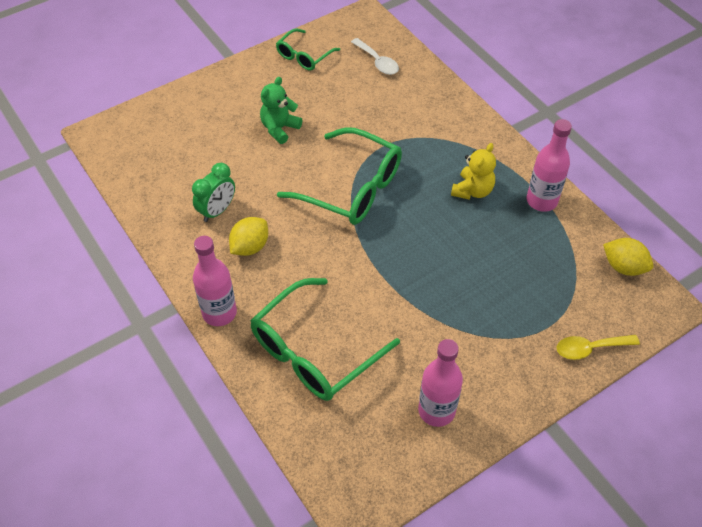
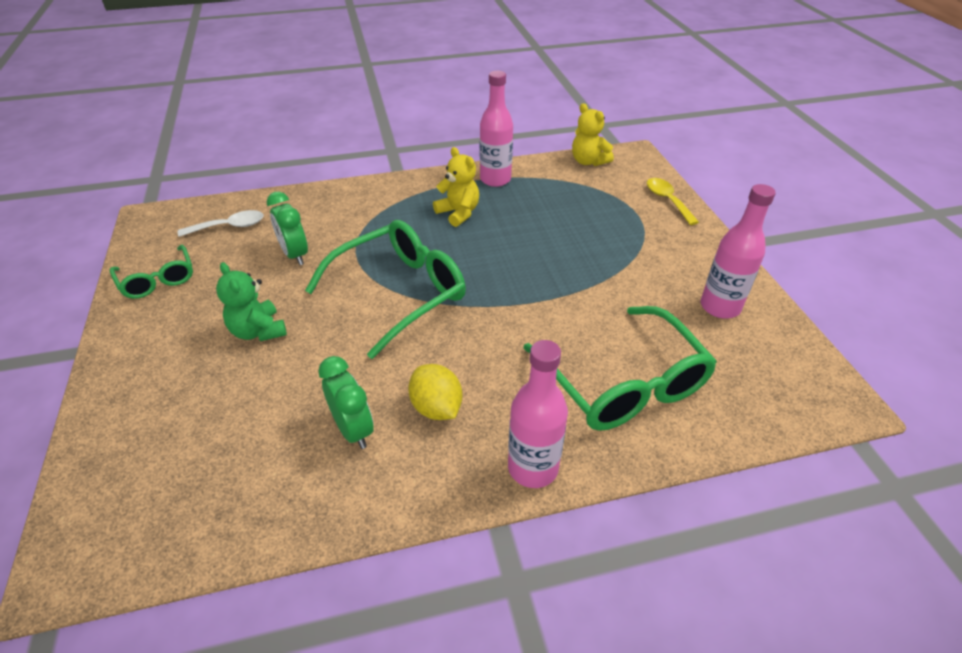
camera: 70 degrees left, 10 degrees down
yellow spoon [557,335,640,360] -> yellow spoon turned 150 degrees clockwise [647,178,699,225]
yellow lemon [603,238,653,276] -> yellow teddy bear [572,103,614,166]
none -> green clock [267,192,308,265]

